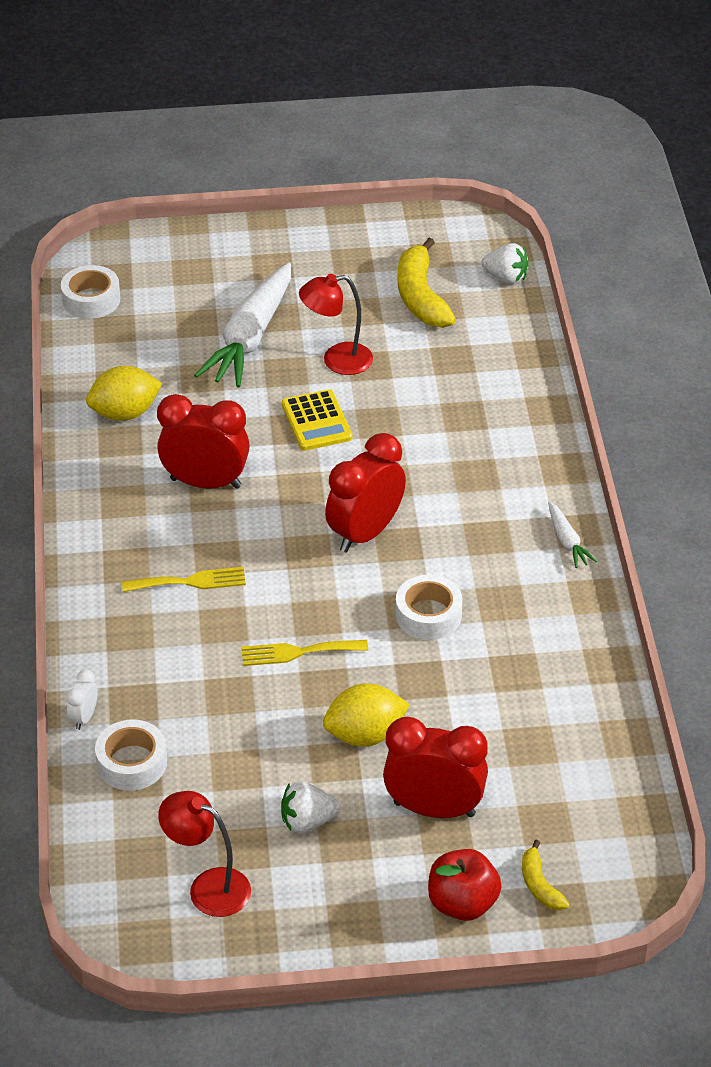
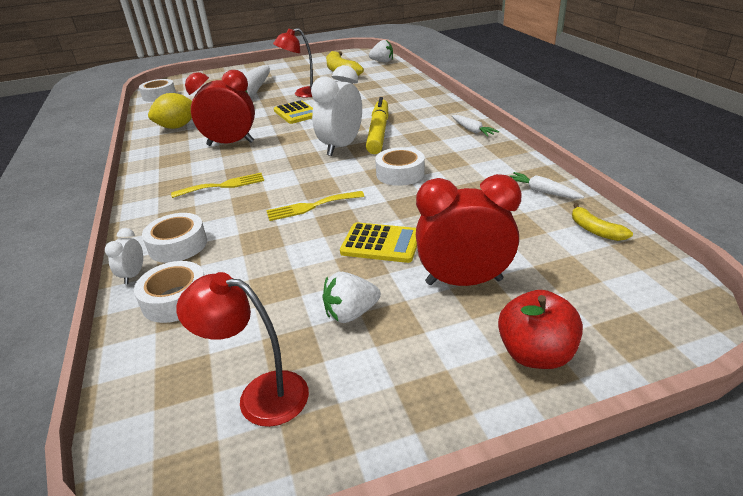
camera: 10 degrees left, 10 degrees down
yellow lemon [323,684,410,747] -> yellow calculator [340,222,417,263]
red clock [325,433,406,553] -> white clock [311,65,362,156]
yellow banana [522,840,569,910] -> yellow banana moved to [572,203,633,241]
none -> white tape [142,213,207,263]
none -> yellow marker [366,97,388,154]
none -> white carrot [510,172,584,199]

